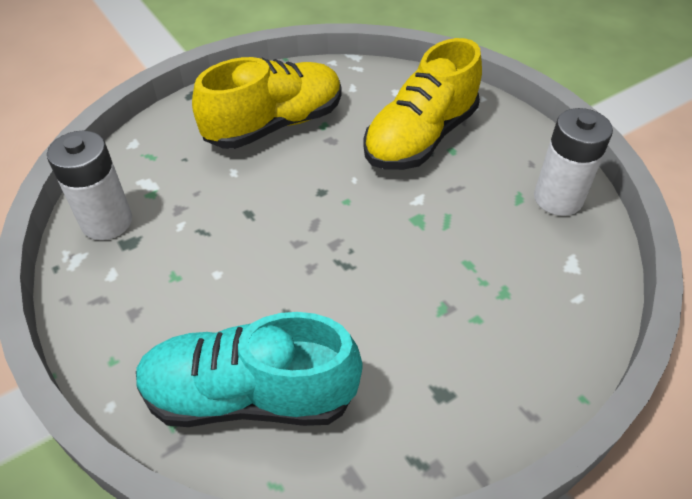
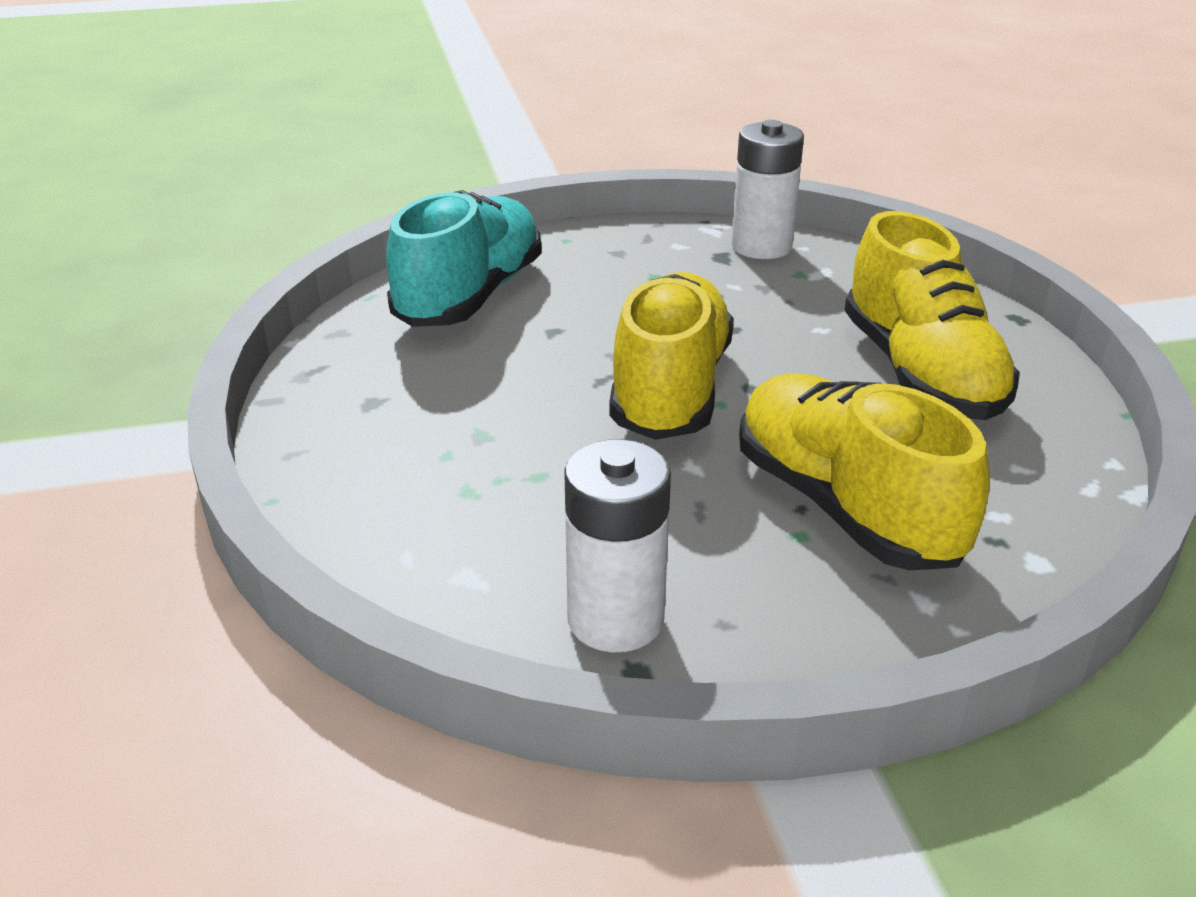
camera: 110 degrees right, 15 degrees down
none -> yellow shoe [609,272,734,440]

